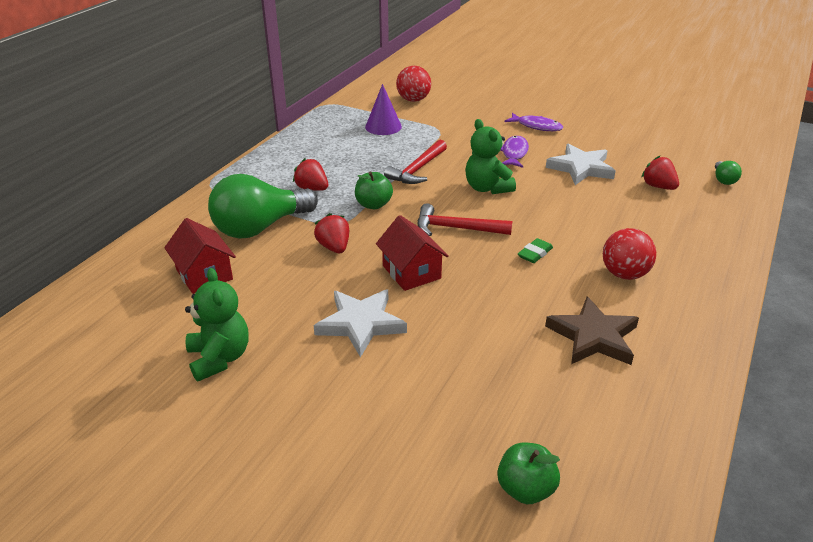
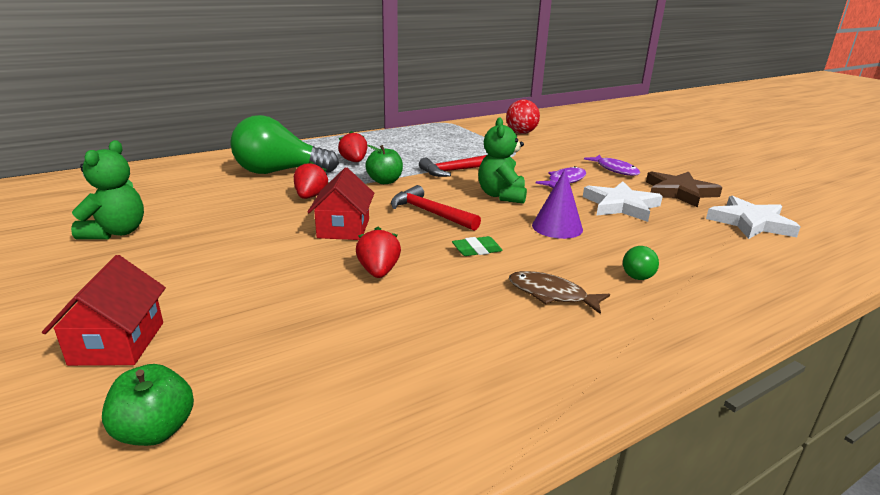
camera: 30 degrees right, 10 degrees down
red house [164,218,236,294] -> red house moved to [42,255,166,366]
white star [314,289,407,357] -> white star moved to [706,196,801,239]
purple cone [365,84,402,135] -> purple cone moved to [532,168,583,239]
brown star [545,296,639,365] -> brown star moved to [646,171,723,208]
red ball [603,228,656,280] -> brown fish [509,271,610,314]
red strawberry [641,156,679,190] -> red strawberry moved to [356,227,401,278]
green light bulb [715,161,742,185] -> green light bulb moved to [623,246,659,280]

